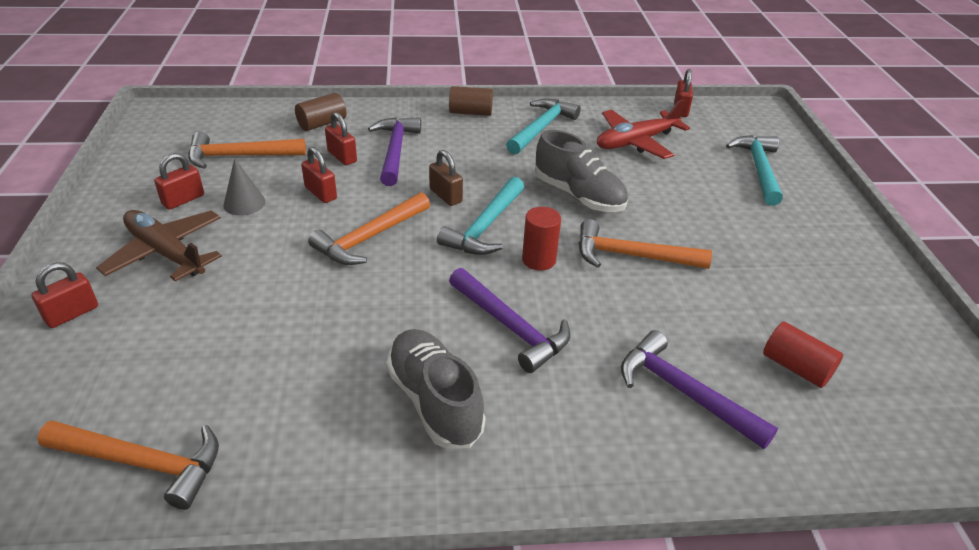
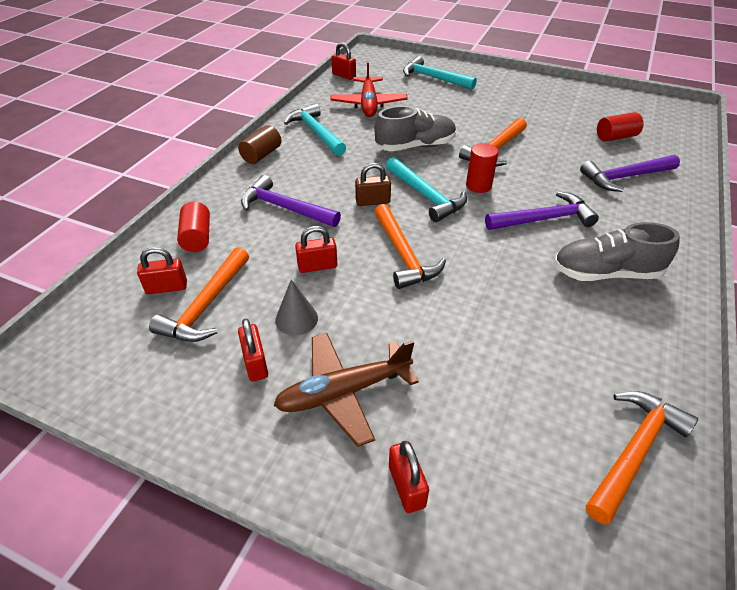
camera: 60 degrees left, 5 degrees up
brown cylinder [295,93,346,131] -> red cylinder [177,201,210,252]
red padlock [325,112,357,165] -> red padlock moved to [137,247,187,294]

